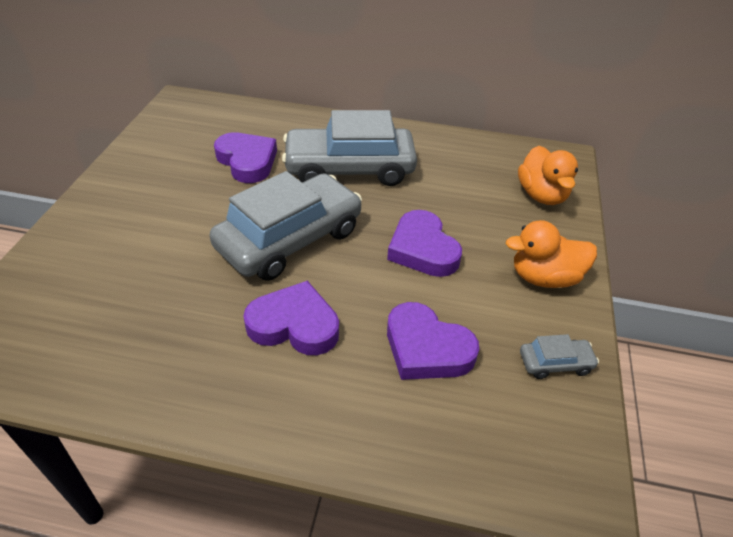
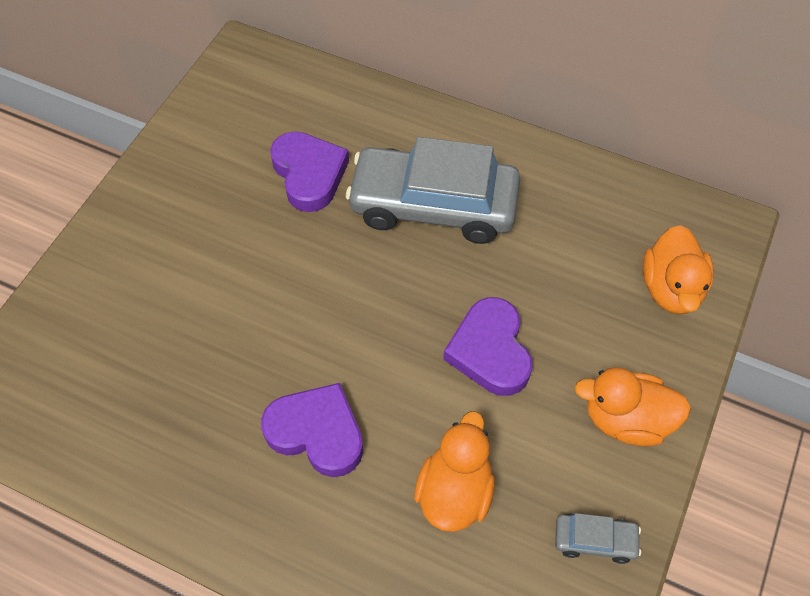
camera: 15 degrees right, 15 degrees up
grey car [210,171,362,280] -> none
purple heart [387,302,479,380] -> orange duck [414,411,495,532]

